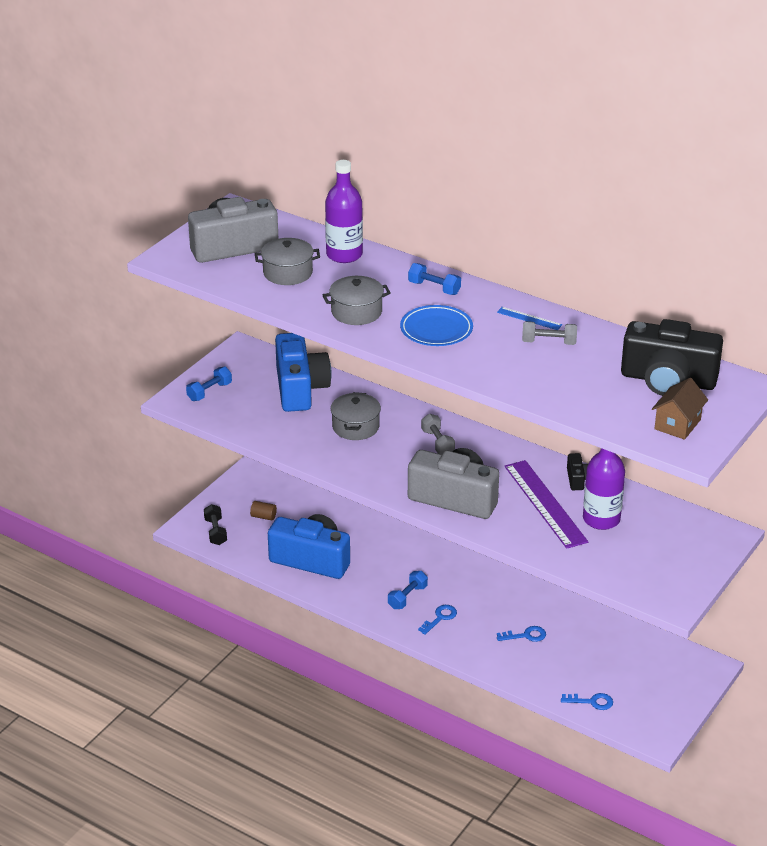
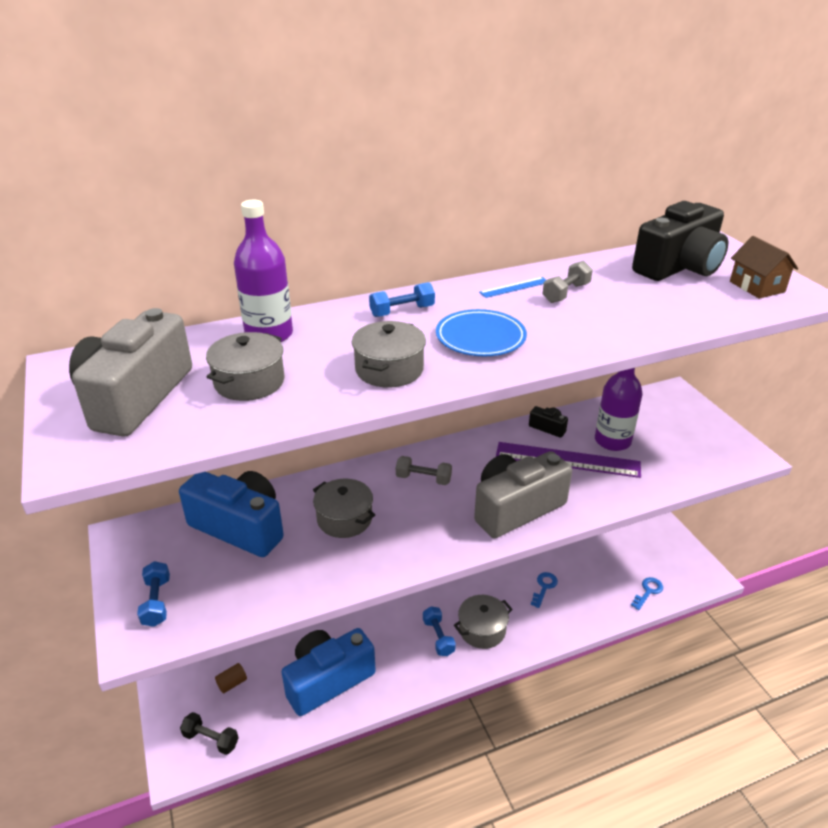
camera: 55 degrees left, 0 degrees up
blue key [418,605,457,634] -> grey pot [454,595,513,649]

